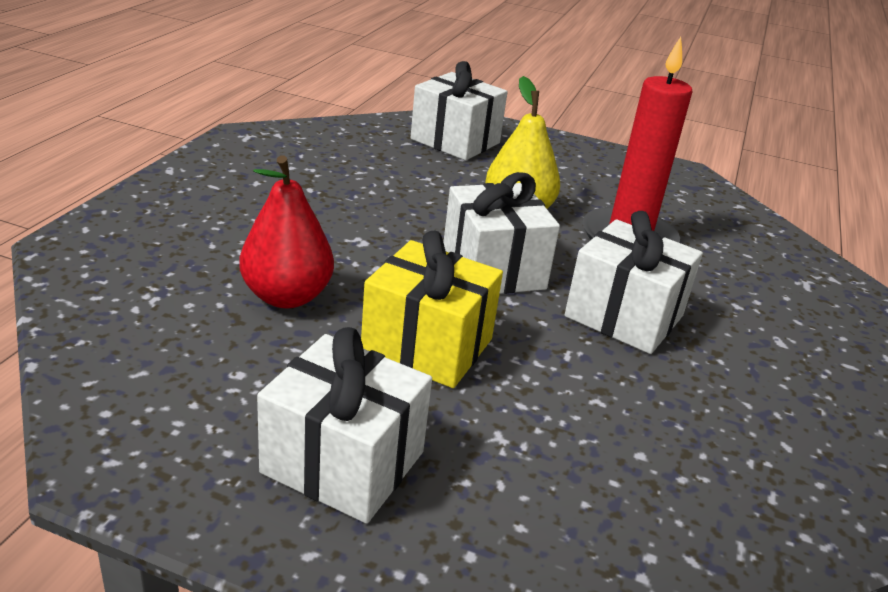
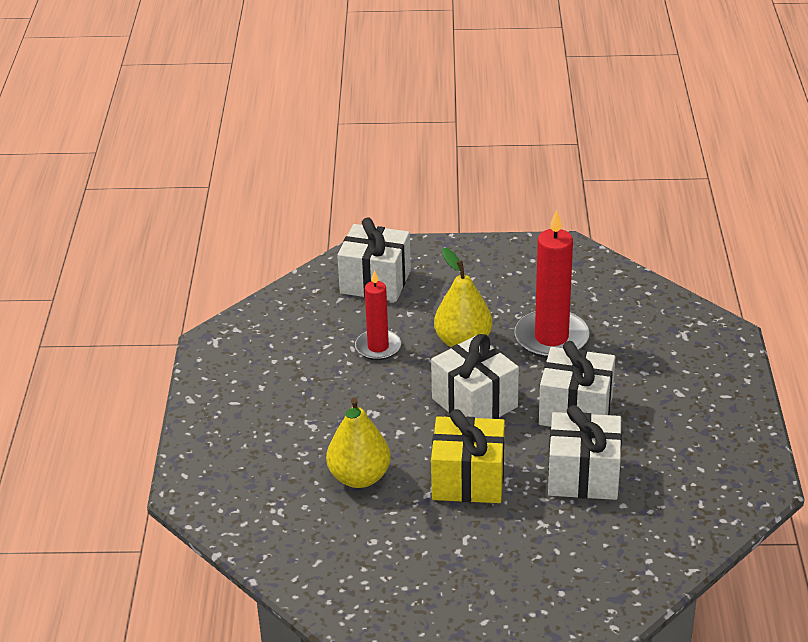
camera: 15 degrees left, 5 degrees up
red pear [240,156,334,308] -> yellow pear [326,397,391,488]
white gift [257,327,432,524] -> white gift moved to [548,405,622,500]
none -> red candle [355,270,401,360]

